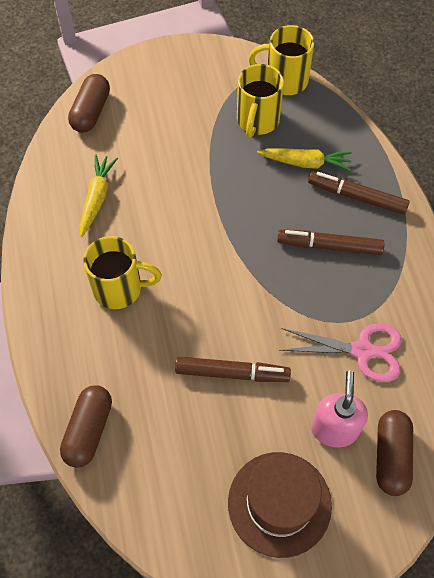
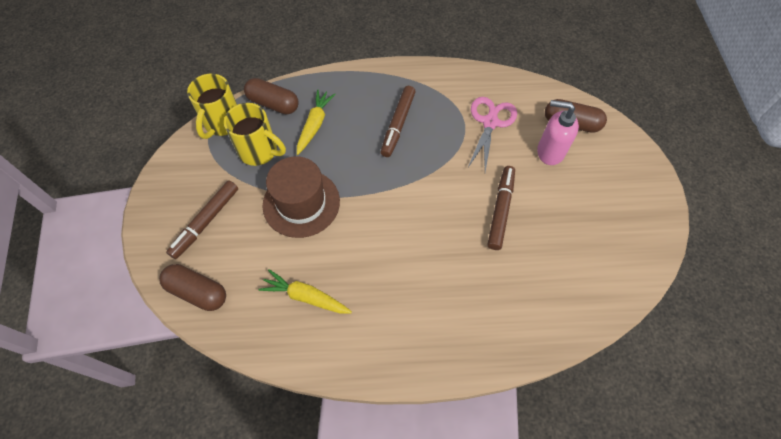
camera: 80 degrees left, 0 degrees up
brown capsule [60,385,112,468] -> brown capsule moved to [244,78,299,114]
yellow mug [83,236,162,309] -> none
brown hat [228,452,332,558] -> brown hat moved to [263,156,340,238]
brown marker [308,171,410,215] -> brown marker moved to [166,180,238,259]

